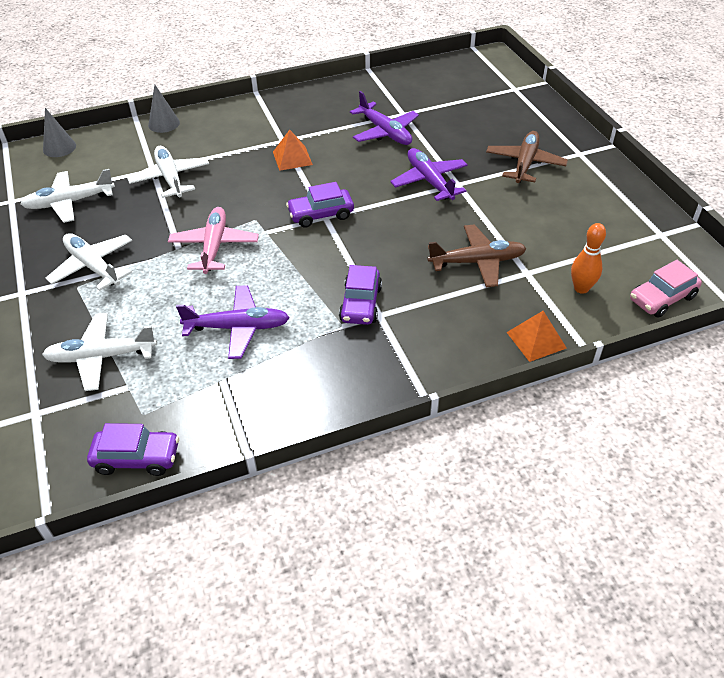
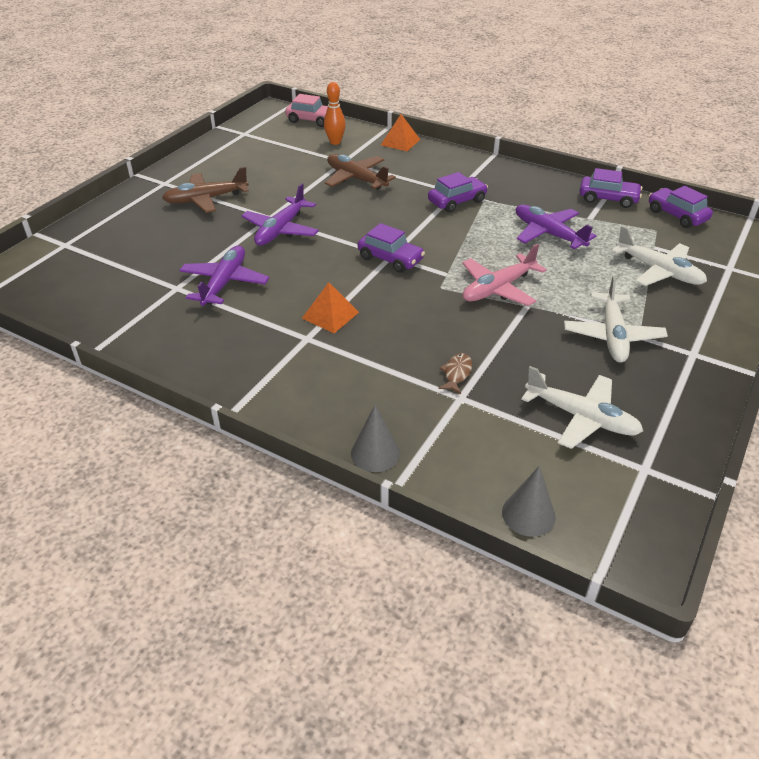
camera: 130 degrees left, 5 degrees down
white plane [127,146,209,198] -> brown fish [439,353,472,394]
none -> purple car [580,168,642,208]

